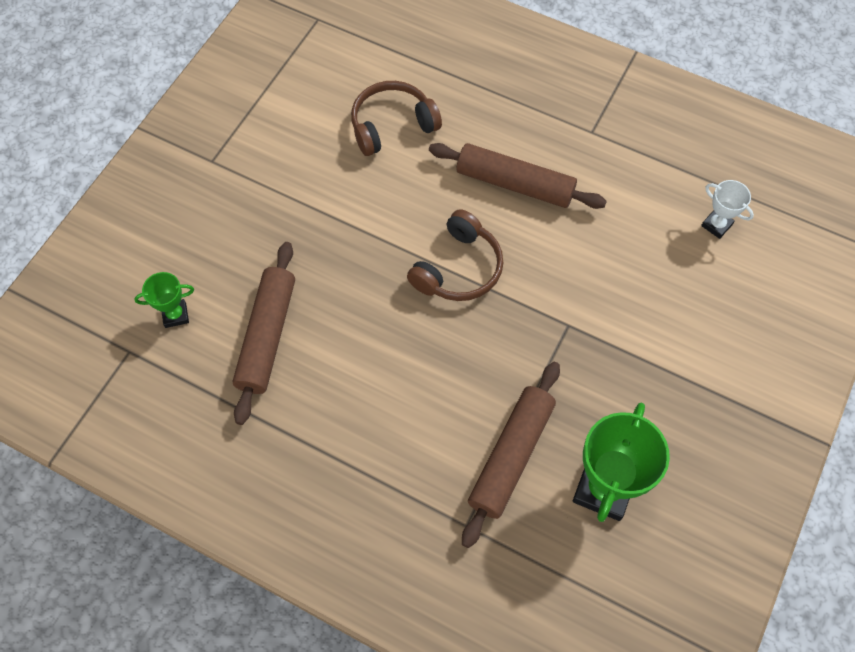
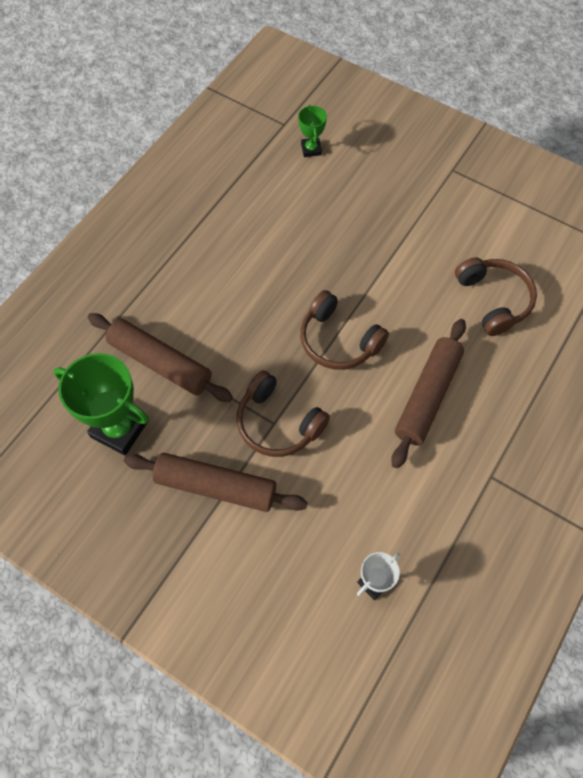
camera: 95 degrees right, 0 degrees up
brown rolling pin [232,242,295,425] -> brown rolling pin moved to [124,453,308,512]
none -> brown headphones [237,370,330,457]

